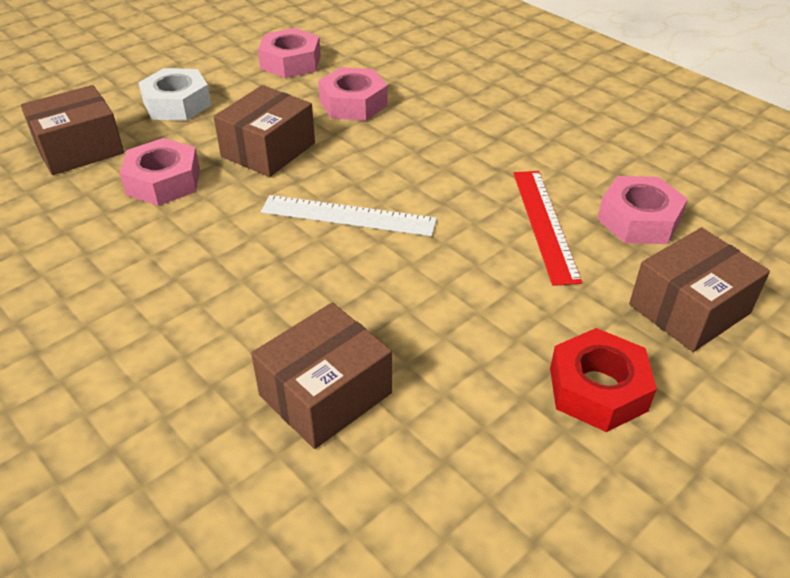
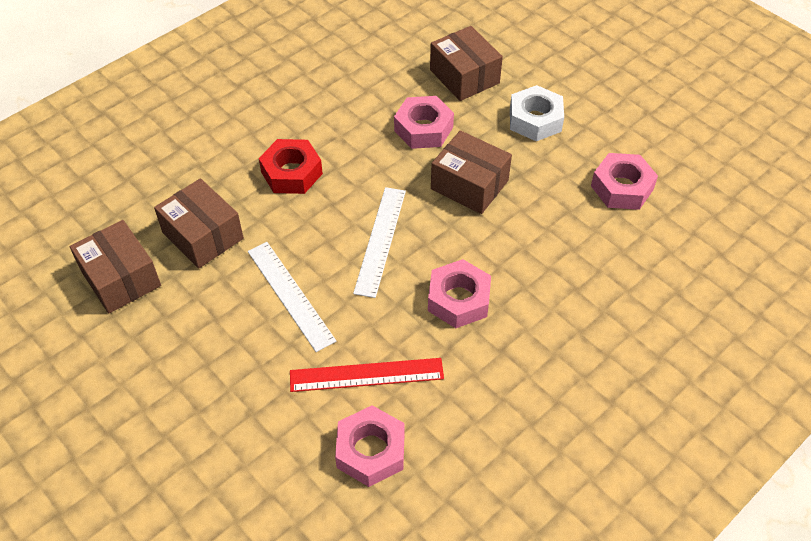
camera: 90 degrees right, 10 degrees up
pink nut [318,67,388,121] -> pink nut moved to [428,259,491,328]
red nut [550,328,657,432] -> red nut moved to [259,139,323,194]
brown box [629,228,770,352] -> brown box moved to [70,220,161,314]
none -> white ruler [248,242,336,352]

